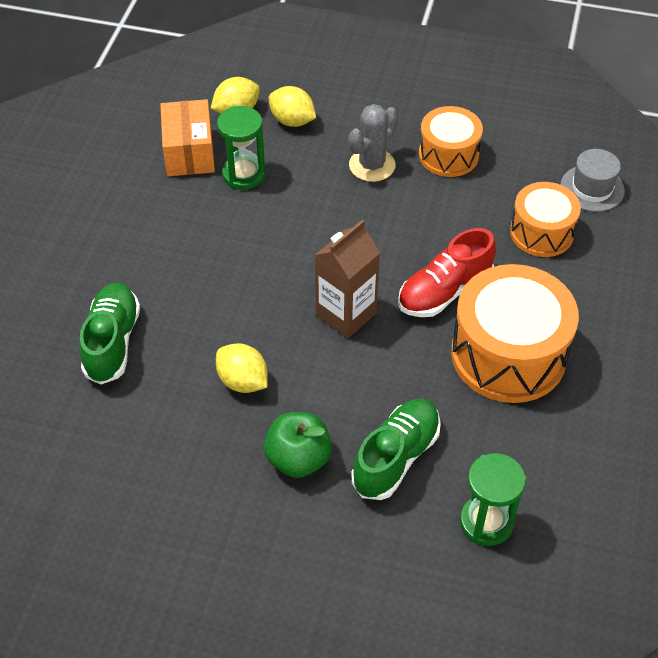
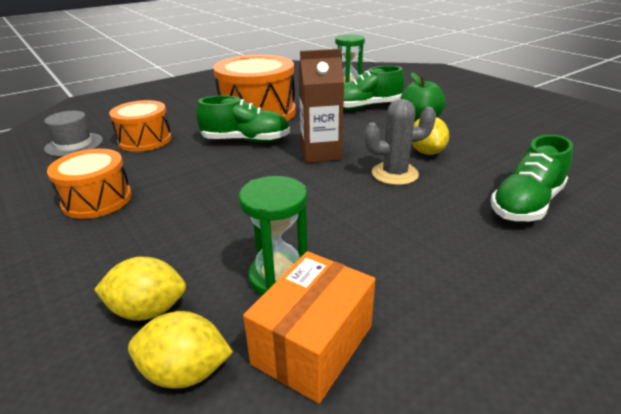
camera: 140 degrees left, 20 degrees down
yellow lemon [269,86,316,127] -> yellow lemon turned 75 degrees counterclockwise [94,257,186,321]
grey cactus [349,104,398,182] -> grey cactus moved to [364,99,436,185]
red shoe [398,228,496,317] -> green shoe [196,96,290,143]

